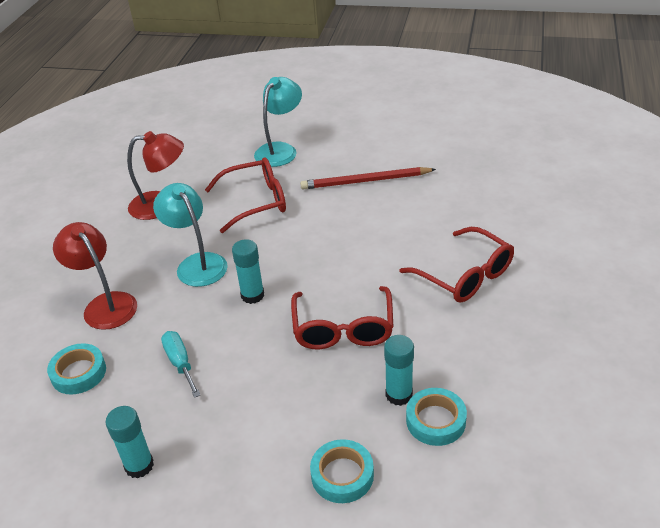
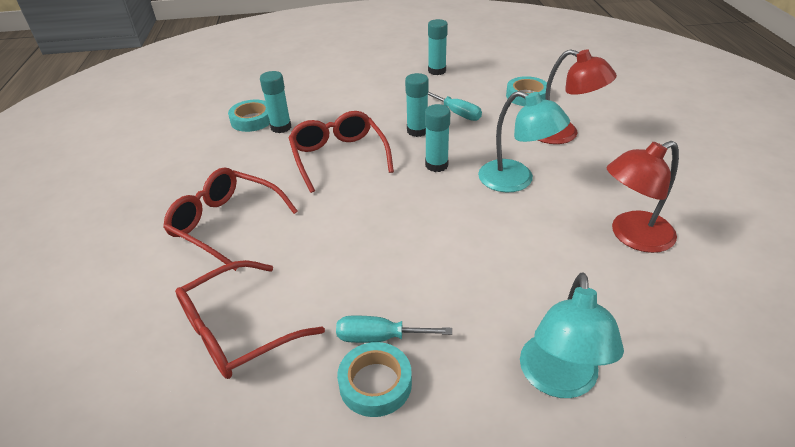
camera: 160 degrees right, 0 degrees up
red glasses [205,157,286,233] -> red glasses moved to [175,260,325,379]
red pencil [300,167,436,189] -> turquoise screwdriver [336,315,452,343]
turquoise tape [310,439,374,503] -> turquoise tape moved to [337,342,412,417]
none -> turquoise glue stick [405,73,429,137]

